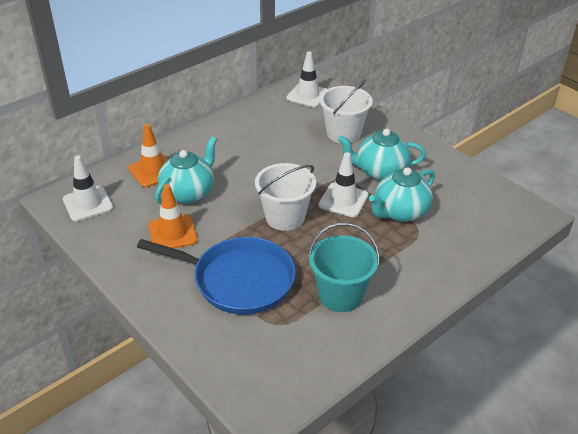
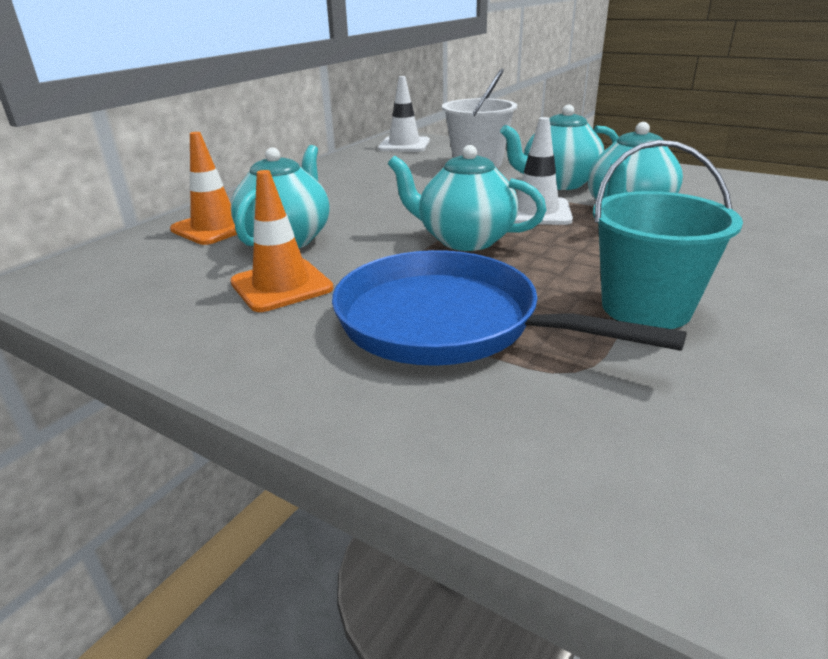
camera: 15 degrees left, 10 degrees down
white traffic cone [63,155,113,221] -> none
blue pan [137,237,296,315] -> blue pan turned 150 degrees counterclockwise [332,250,687,366]
white bucket [255,163,316,231] -> turquoise teapot [388,145,546,251]

